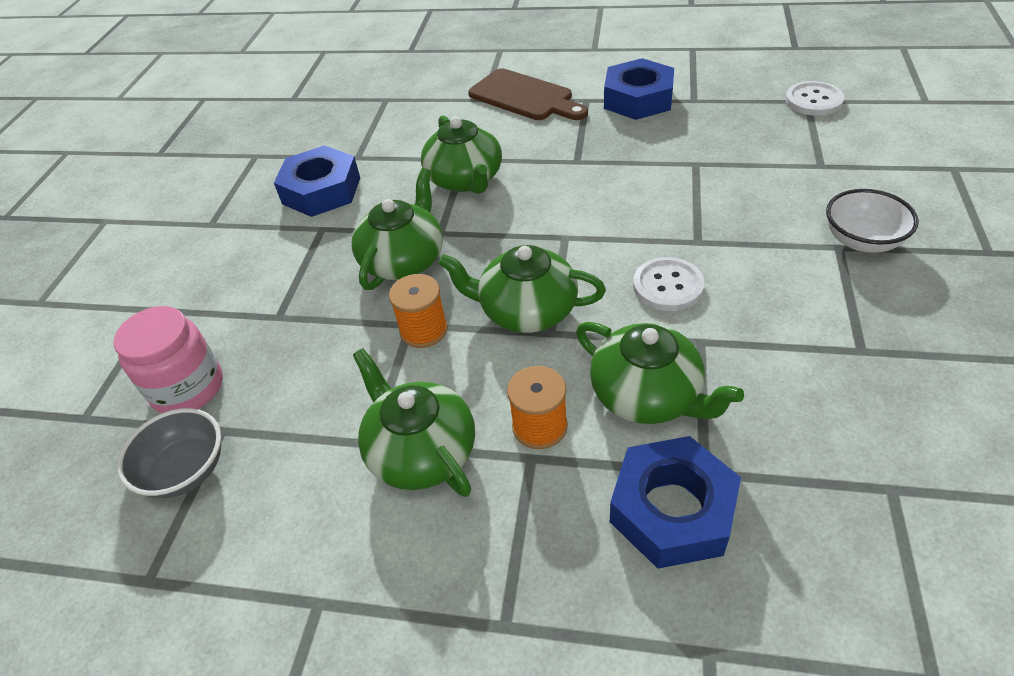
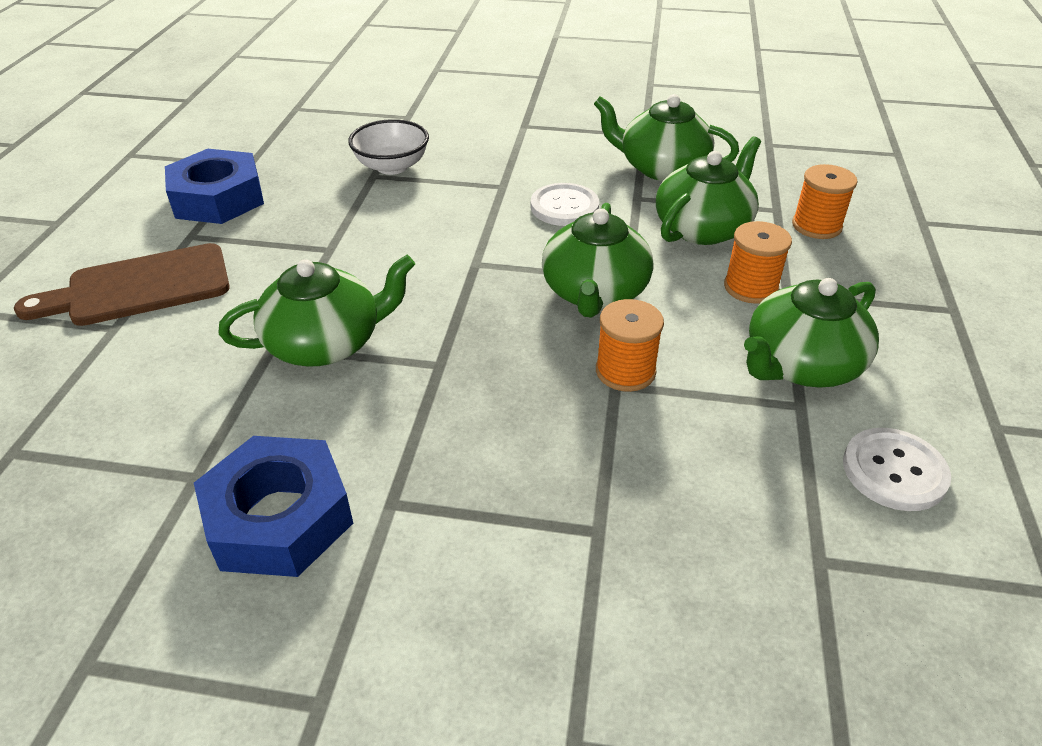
camera: 95 degrees left, 5 degrees down
pink jar [114,306,223,413] -> none
grey bowl [117,408,221,498] -> none
green teapot [352,168,443,290] -> green teapot moved to [594,94,739,181]
brown cutting board [468,68,588,120] -> brown cutting board turned 150 degrees counterclockwise [14,243,230,326]
blue nut [610,436,741,569] -> orange spool [792,164,858,239]
white button [785,81,844,116] -> white button moved to [843,428,951,511]
white bowl [826,189,919,253] -> white bowl moved to [348,119,429,175]

